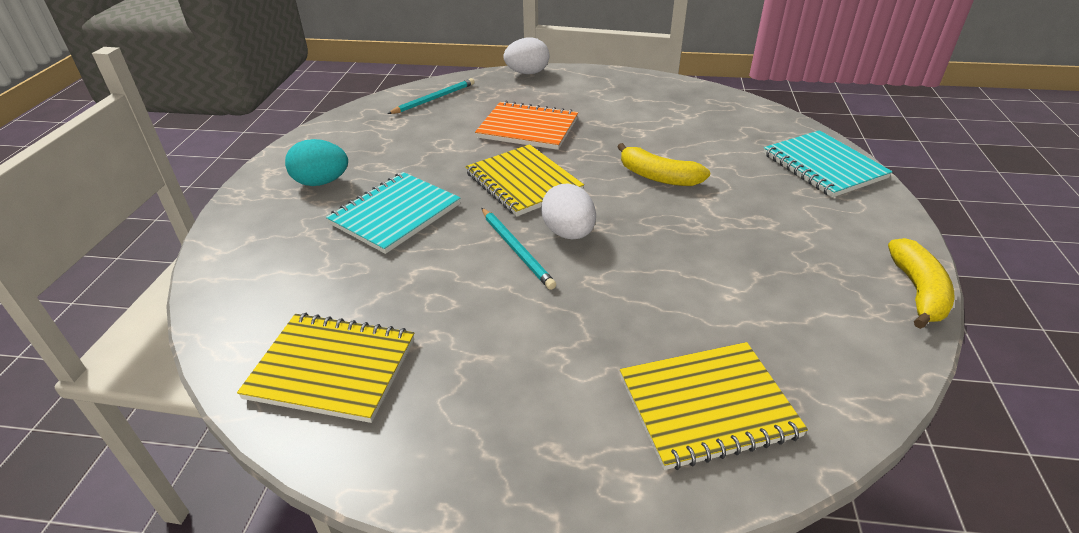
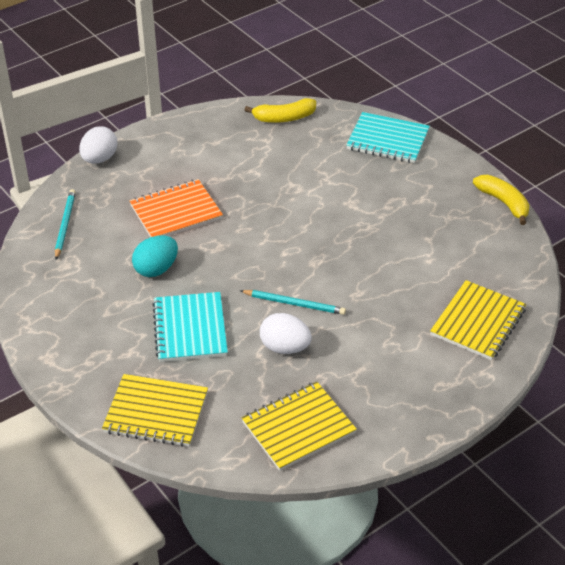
camera: 45 degrees left, 5 degrees up
turquoise egg [285,139,348,186] -> turquoise egg moved to [132,235,178,277]
yellow notebook [466,144,584,216] -> yellow notebook moved to [102,374,208,447]
white egg [541,183,596,239] -> white egg moved to [260,313,312,354]
yellow banana [617,143,710,186] -> yellow banana moved to [244,98,316,123]

